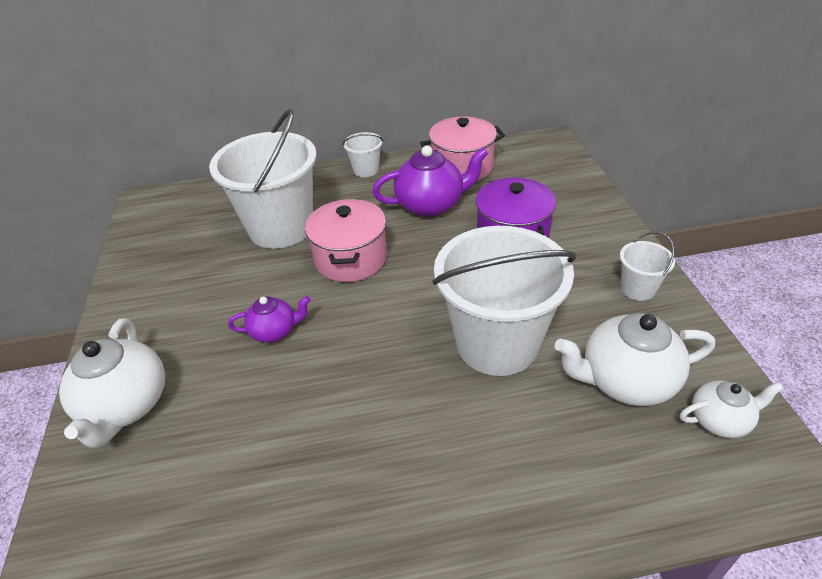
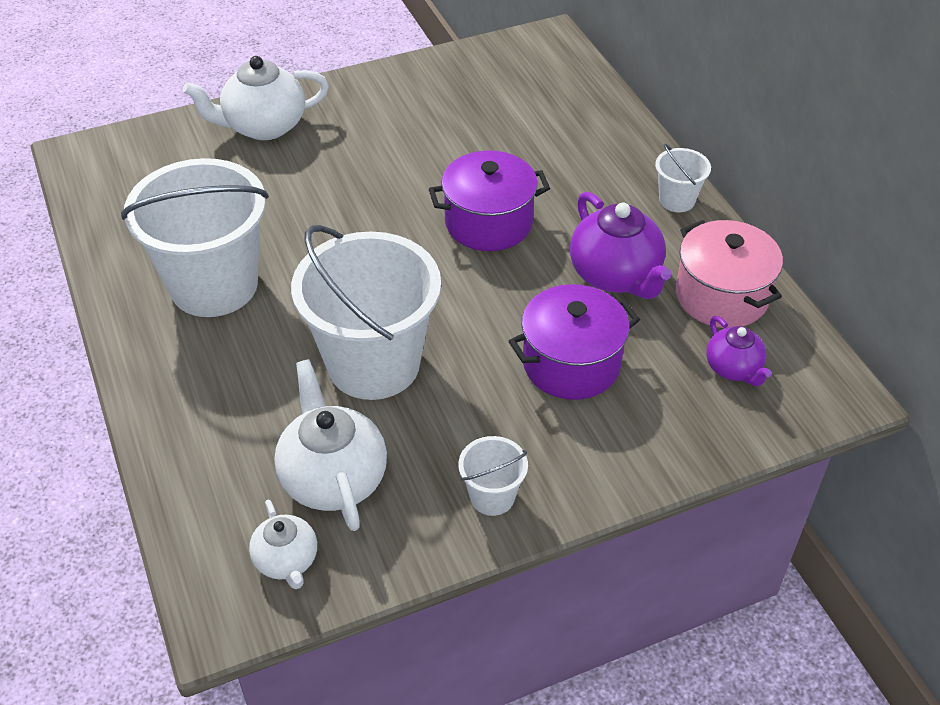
camera: 75 degrees right, 5 degrees up
white bucket [209,108,317,249] -> white bucket moved to [121,158,269,317]
purple teapot [228,296,310,343] -> purple teapot moved to [706,316,772,386]
pink pot [305,199,387,282] -> purple pot [429,150,550,251]

